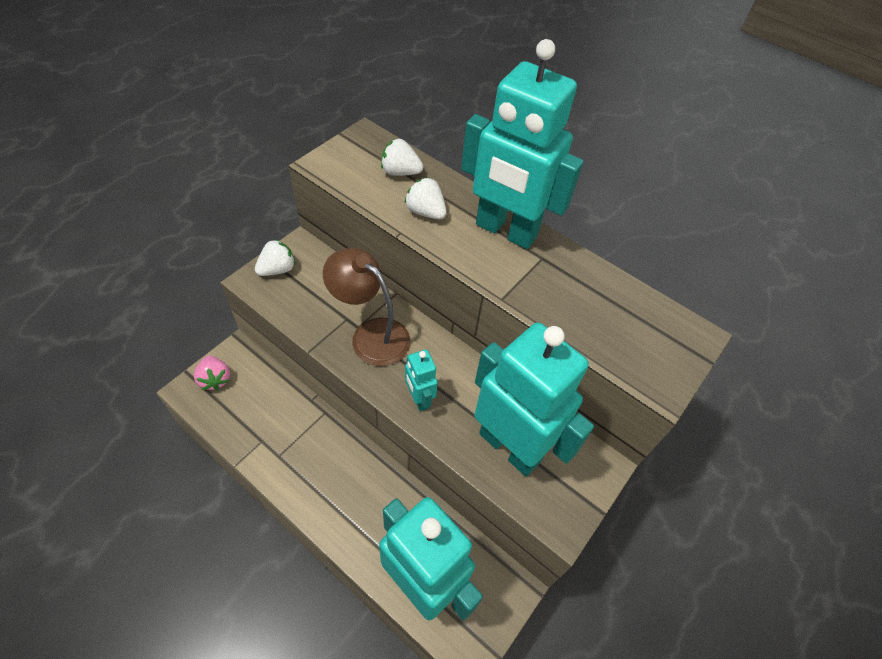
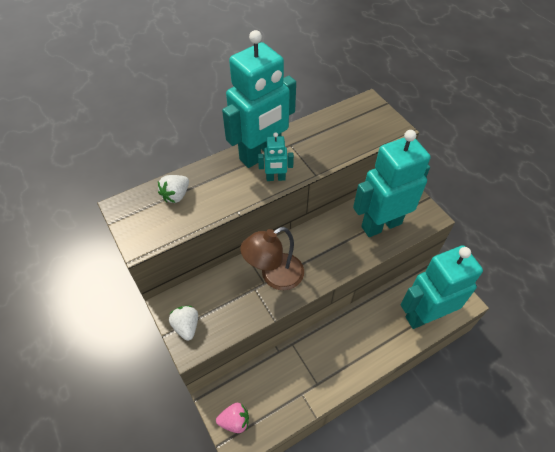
camera: 65 degrees left, 0 degrees up
white strawberry [404,177,447,219] -> none
turquoise robot [405,349,438,411] -> turquoise robot moved to [258,132,294,181]

